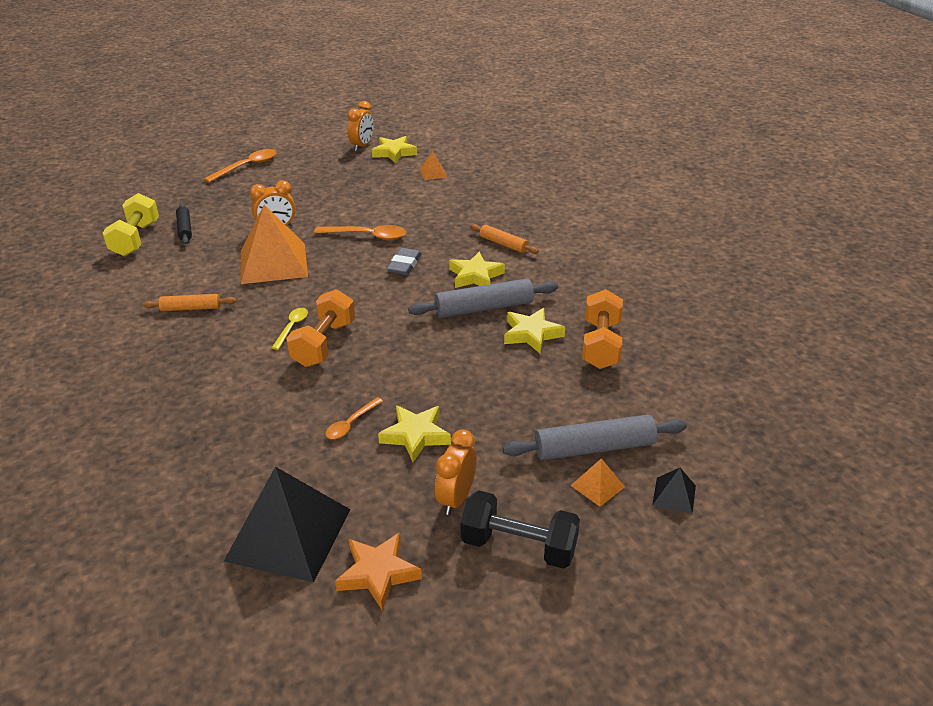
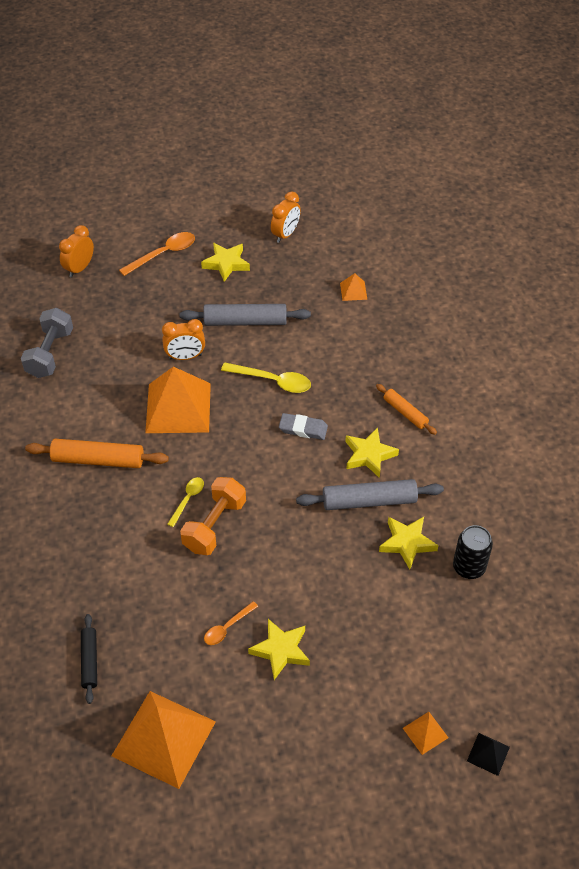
camera: 10 degrees right, 15 degrees up
yellow dumbbell [103,193,159,256] -> grey dumbbell [21,308,73,378]
orange rolling pin [142,294,237,311] -> orange rolling pin [25,439,169,468], size x1.68
black rolling pin [176,204,192,244] -> black rolling pin moved to [81,614,97,704]
black pyramid [224,467,351,582] -> orange pyramid [112,691,216,789]
orange spoon [314,225,406,240] -> yellow spoon [221,362,311,393]
orange star [335,532,422,611] -> none
yellow star [372,136,417,163] -> yellow star moved to [201,243,250,282]
grey eraser [387,248,421,275] -> grey eraser turned 75 degrees clockwise [279,413,328,440]
orange clock [435,430,477,515] -> orange clock moved to [59,225,94,277]
black dumbbell [461,491,580,569] -> none
grey rolling pin [502,415,687,460] -> grey rolling pin moved to [180,304,311,326]
orange dumbbell [582,289,623,369] -> black can [453,525,493,579]

